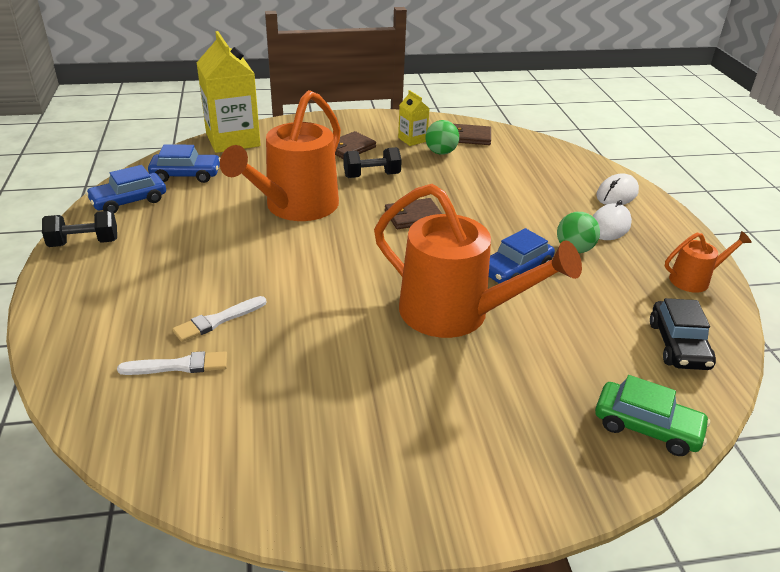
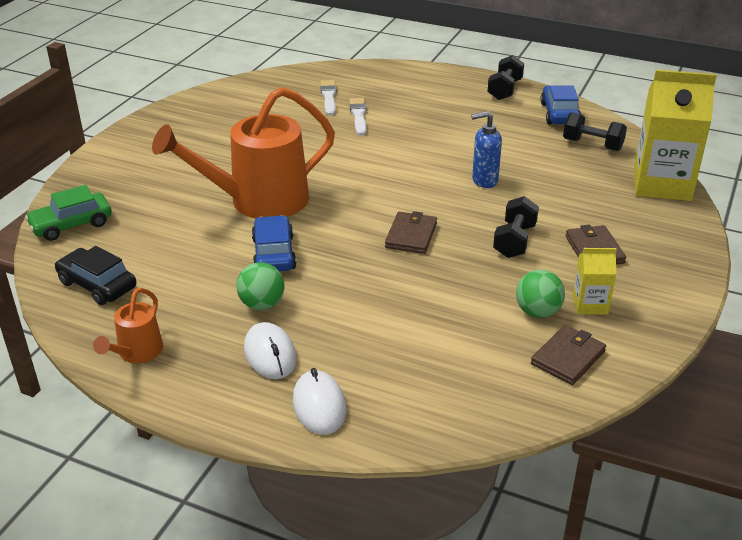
camera: 125 degrees right, 0 degrees up
white brush [117,351,227,375] -> white brush turned 150 degrees clockwise [320,80,337,116]
blue car [148,144,221,183] -> black dumbbell [563,112,627,151]
orange watering can [220,90,341,221] -> blue soap dispenser [471,111,502,188]

